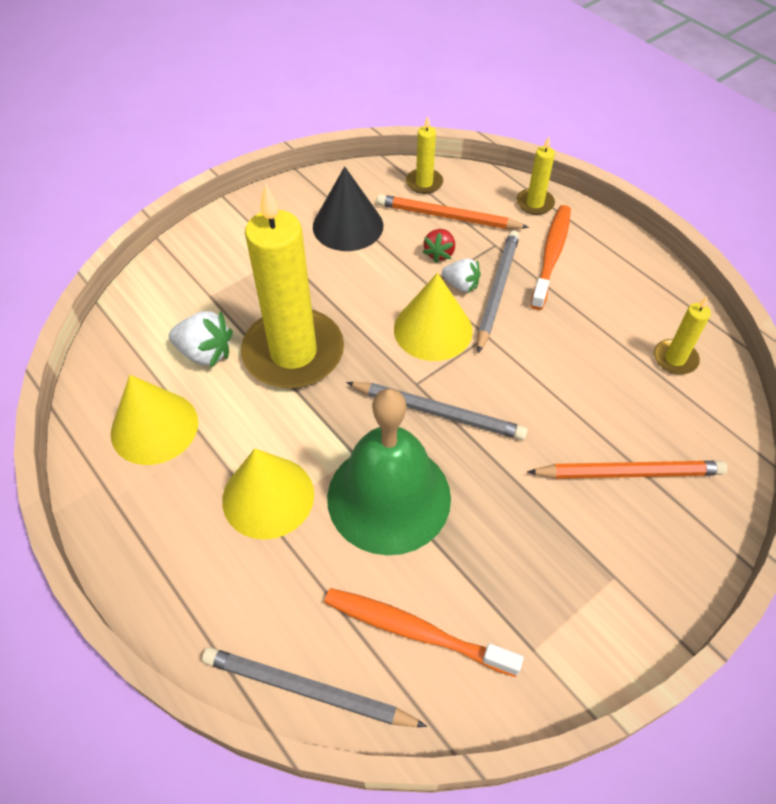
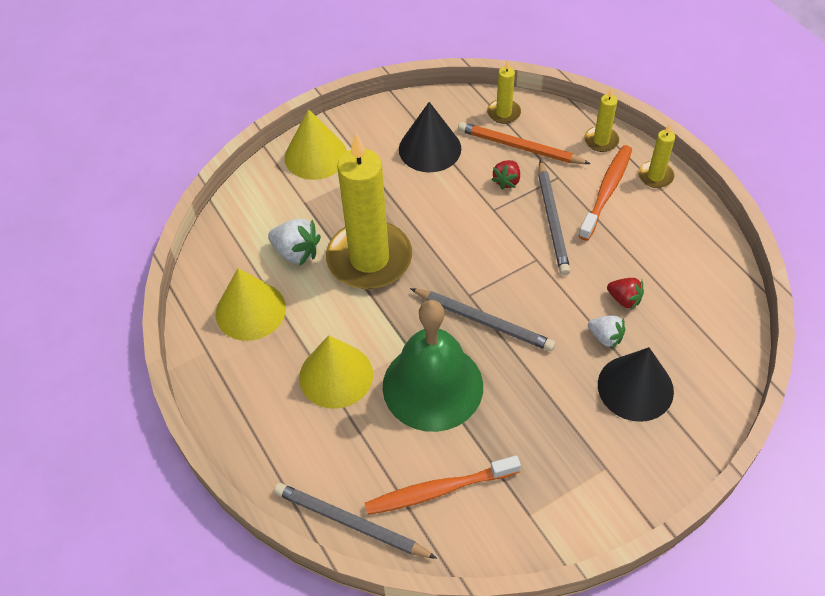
camera: 10 degrees right, 0 degrees up
orange toothbrush [324,588,524,677] -> orange toothbrush turned 45 degrees counterclockwise [365,456,521,515]
yellow cone [394,273,473,361] -> yellow cone moved to [285,109,347,180]
white strawberry [442,258,481,293] -> white strawberry moved to [588,315,625,349]
grey pencil [477,230,520,353] -> grey pencil turned 150 degrees clockwise [538,160,571,276]
orange pencil [527,461,727,479] -> black cone [598,347,674,422]
yellow candle [654,296,711,375] -> yellow candle moved to [638,124,675,188]
none -> red strawberry [607,278,644,310]

